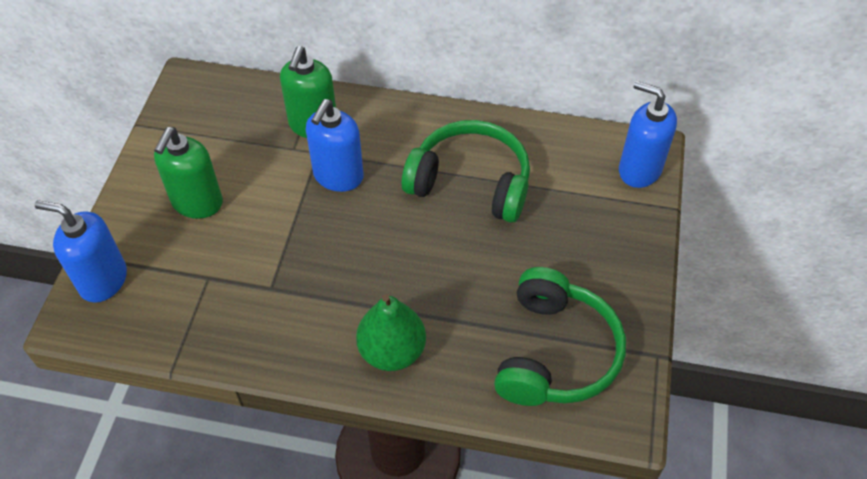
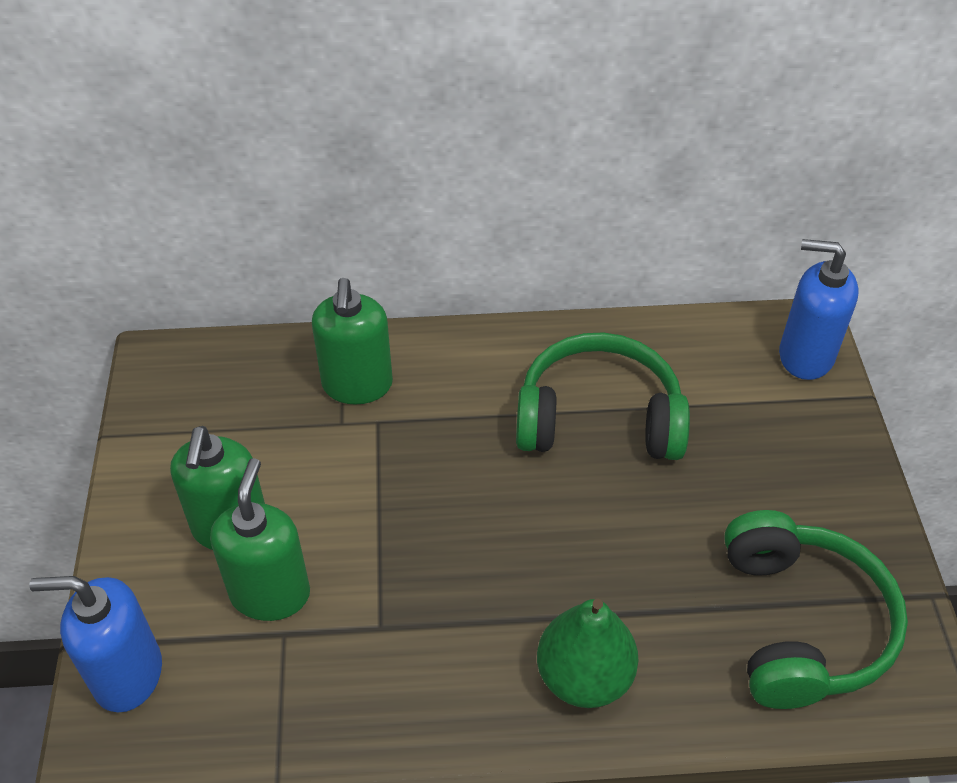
camera: 15 degrees left, 5 degrees down
blue soap dispenser [306,99,364,192] -> none
none -> green soap dispenser [210,458,310,621]

